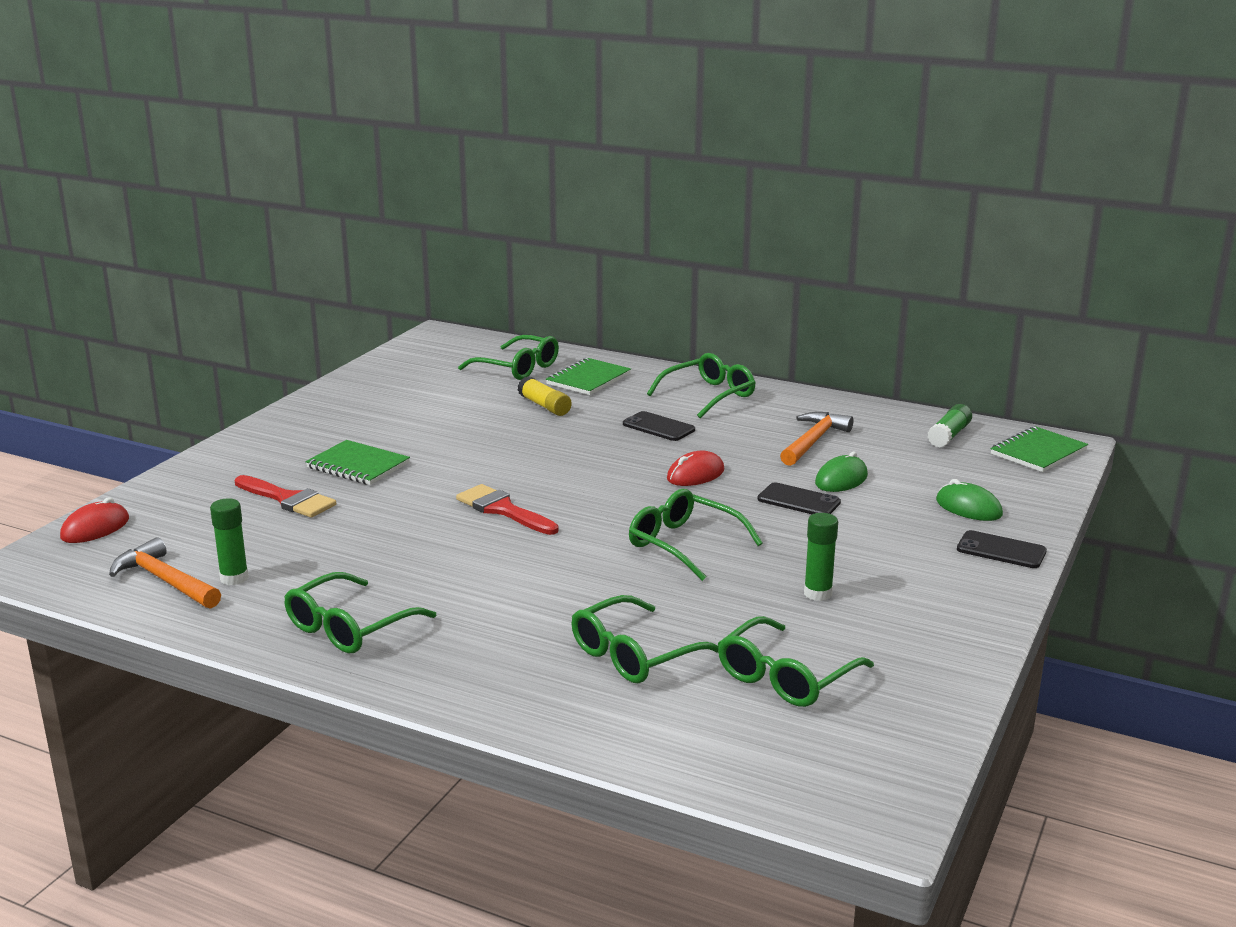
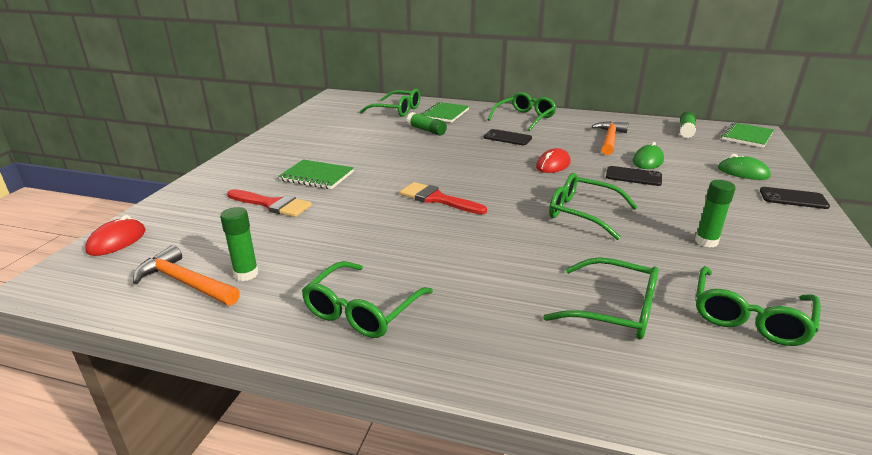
camera: 10 degrees left, 5 degrees up
yellow glue stick [518,376,572,416] -> green glue stick [406,112,447,136]
green glasses [572,595,719,683] -> green glasses turned 105 degrees counterclockwise [543,257,659,340]

